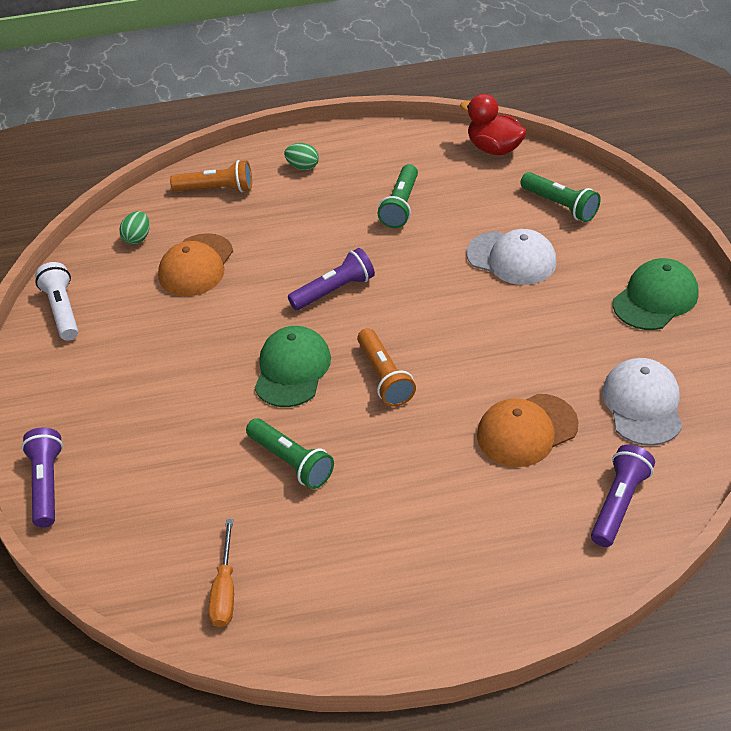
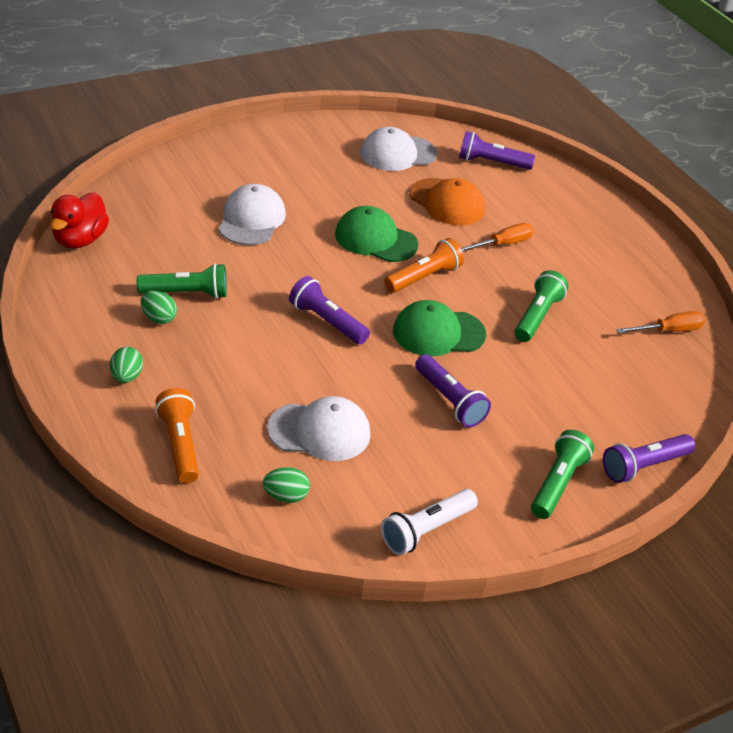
camera: 115 degrees left, 5 degrees down
orange cap [158,233,233,296] -> white cap [267,396,371,461]
green flashlight [520,172,601,222] -> green flashlight moved to [531,430,594,519]
green cap [613,258,699,330] -> green cap moved to [335,206,418,262]
none -> green egg [141,291,177,324]
none -> purple flashlight [415,354,491,427]
none -> orange screwdriver [461,223,534,252]

